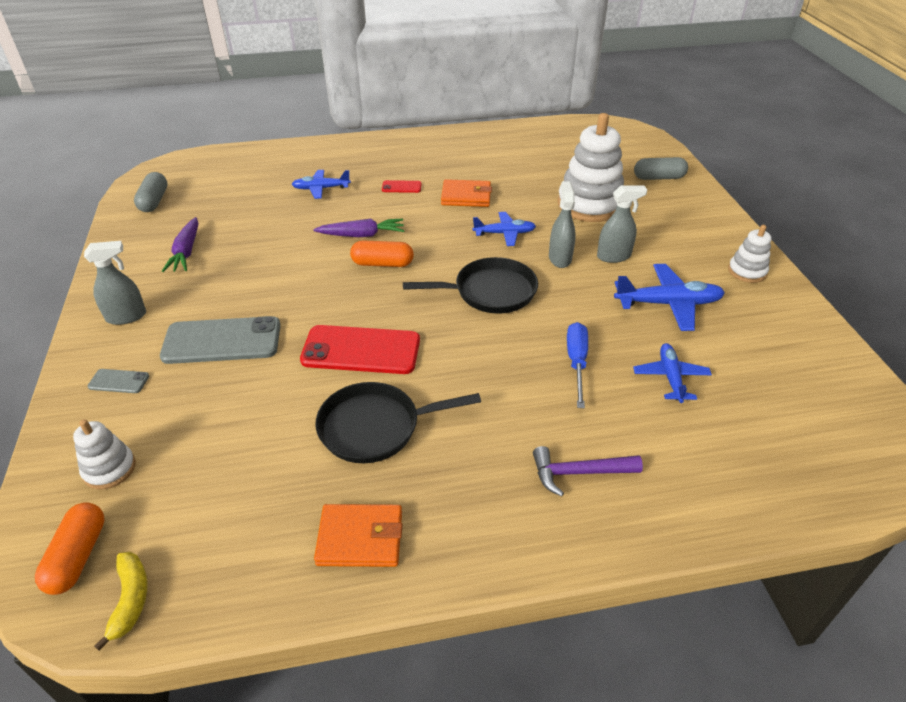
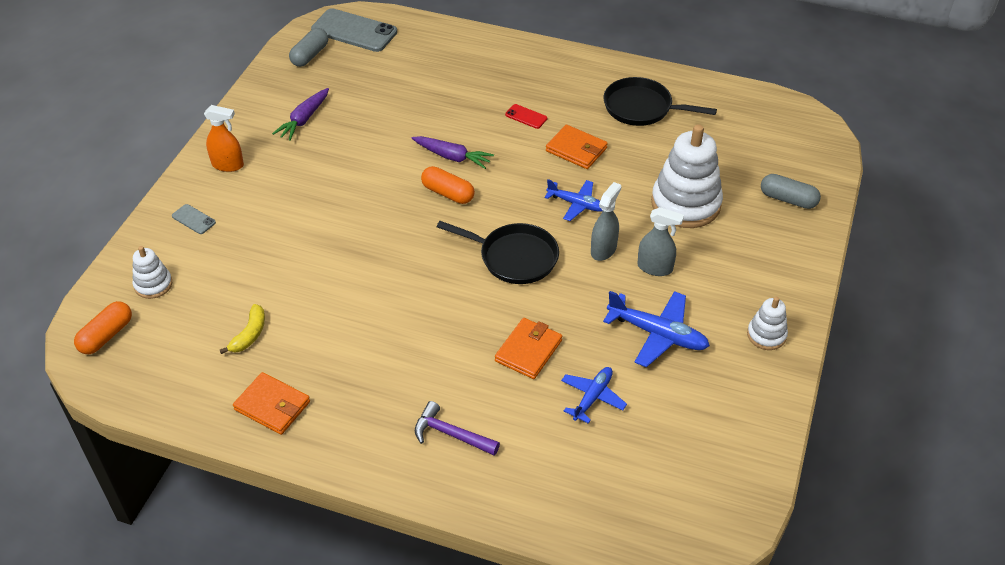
camera: 30 degrees right, 5 degrees up
grey spray bottle [84,241,146,325] -> orange spray bottle [204,105,244,172]
yellow banana [94,552,148,651] -> yellow banana moved to [220,304,265,354]
grey phone [160,316,281,364] -> grey phone moved to [311,8,397,52]
blue plane [292,170,351,199] -> none
red phone [300,325,420,374] -> none
black pan [315,382,481,463] -> black pan moved to [604,77,717,126]
blue screwdriver [567,322,588,408] -> orange wallet [495,318,562,379]

